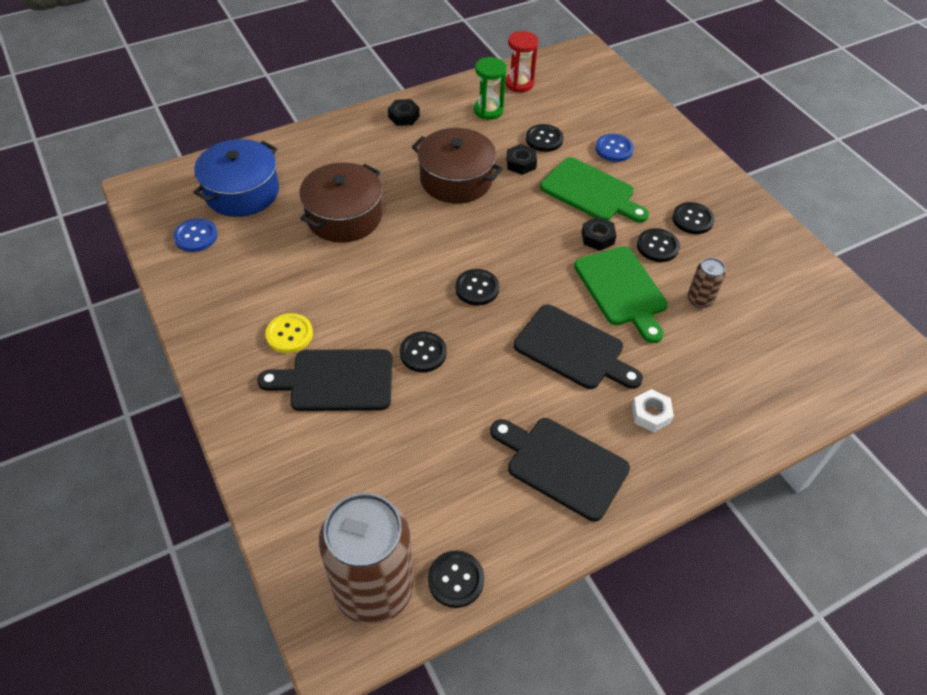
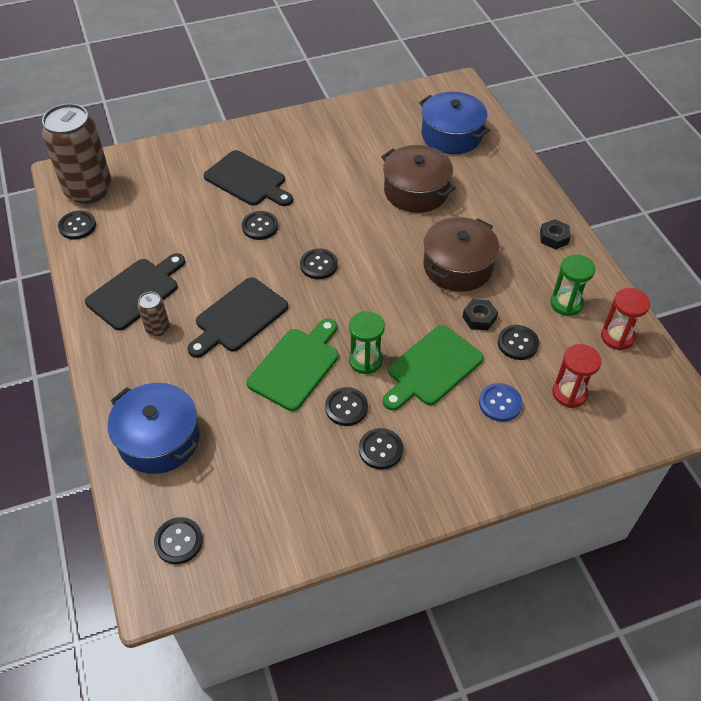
camera: 100 degrees right, 0 degrees up
blue button [173,218,218,252] -> none
black cutting board [257,349,392,411] -> black cutting board turned 120 degrees clockwise [204,150,293,206]
yellow button [266,313,313,353] -> none
green cutting board [574,246,668,343] -> green cutting board turned 135 degrees clockwise [247,318,339,411]
black nut [582,217,617,251] -> green hourglass [349,311,385,375]
white nut [632,389,674,433] -> none
brown can [687,258,726,308] -> brown can moved to [138,292,170,336]
none -> blue pot [108,383,200,474]
none -> black button [154,517,203,564]
none -> red hourglass [552,344,601,408]

